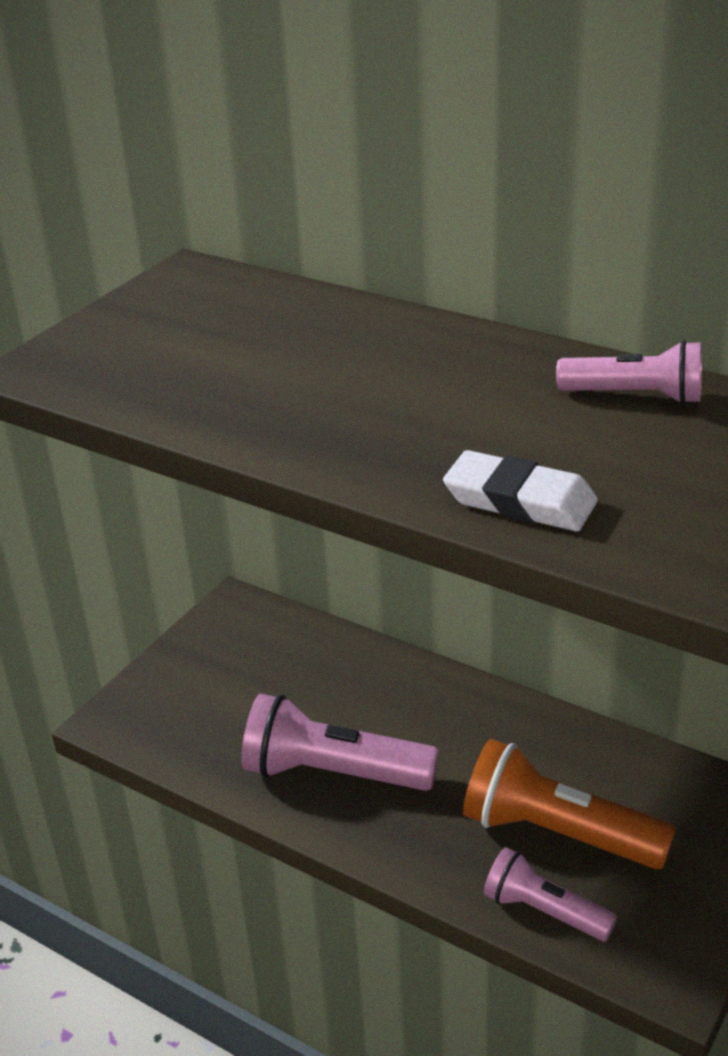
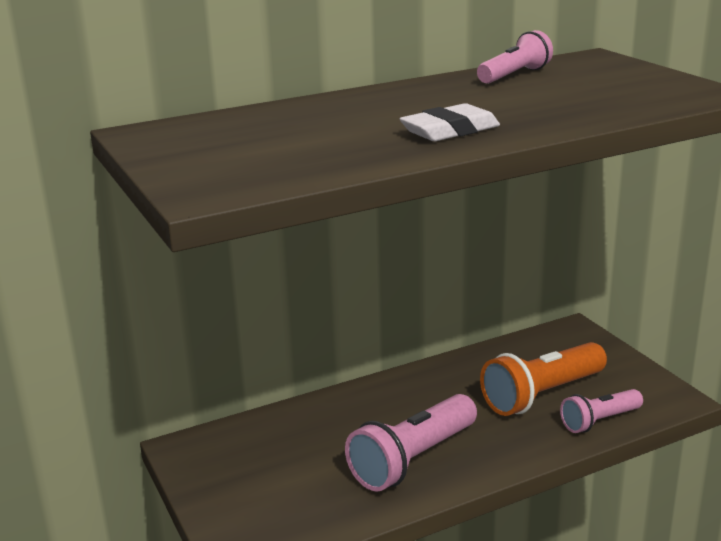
camera: 60 degrees left, 10 degrees down
white eraser [443,450,598,531] -> white eraser moved to [400,103,500,141]

